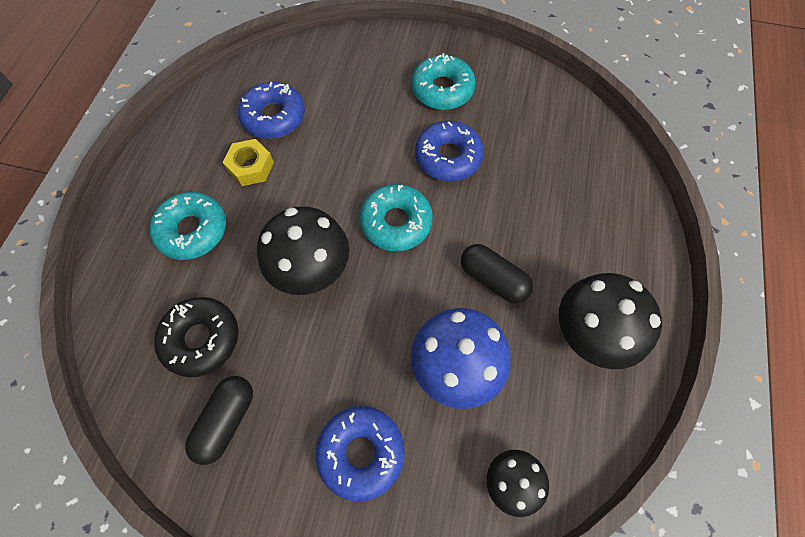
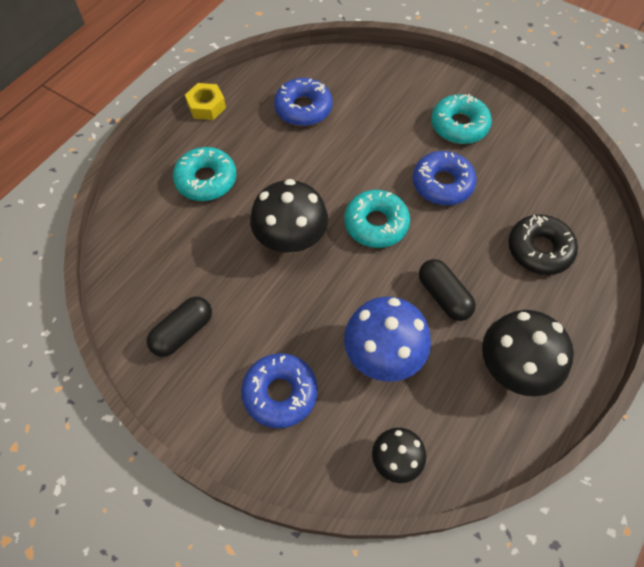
camera: 20 degrees right, 5 degrees down
black donut [154,297,238,377] -> black donut moved to [508,214,578,275]
yellow nut [222,139,274,186] -> yellow nut moved to [185,83,226,120]

